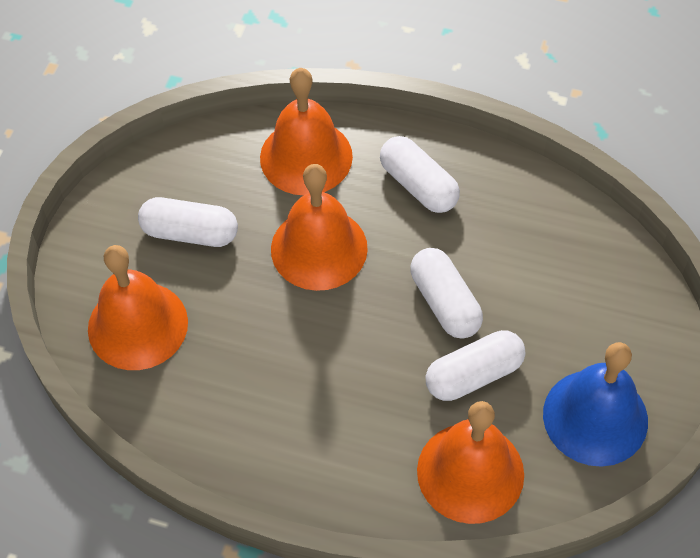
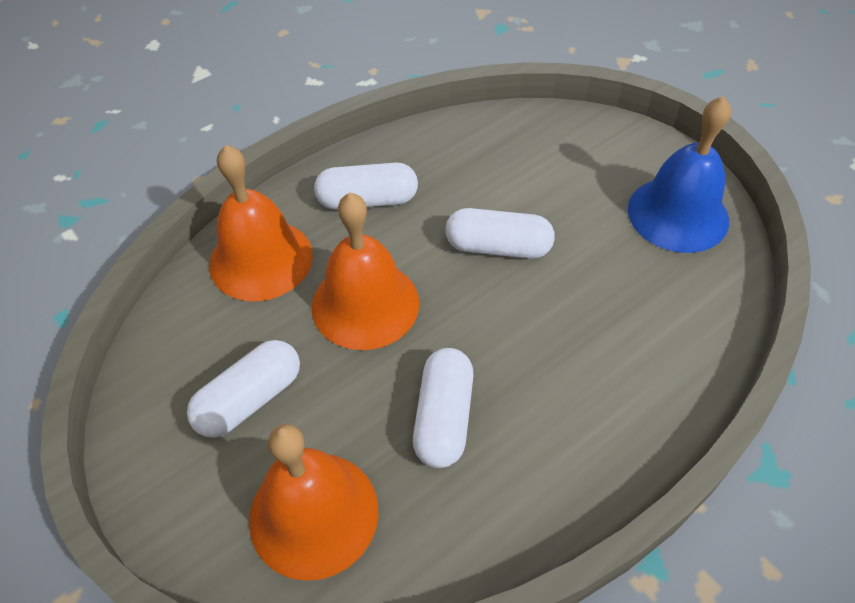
camera: 55 degrees left, 5 degrees down
orange bell [417,401,524,524] -> none
white capsule [426,330,525,401] -> white capsule moved to [413,348,473,468]

